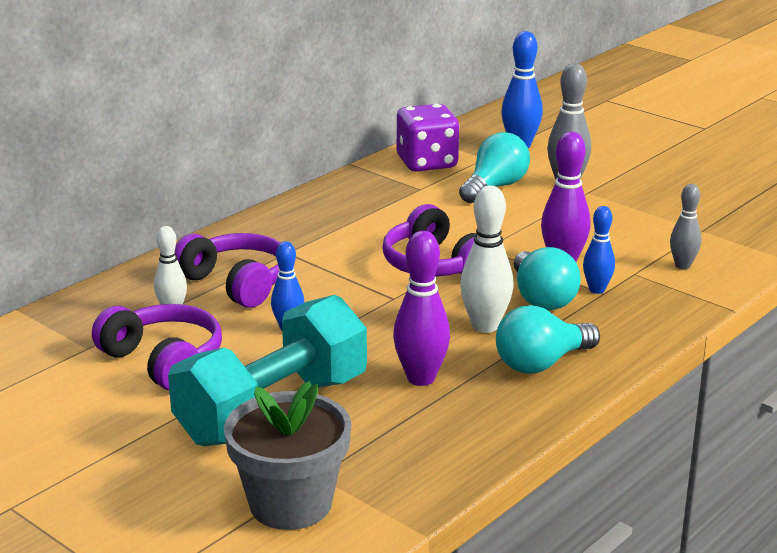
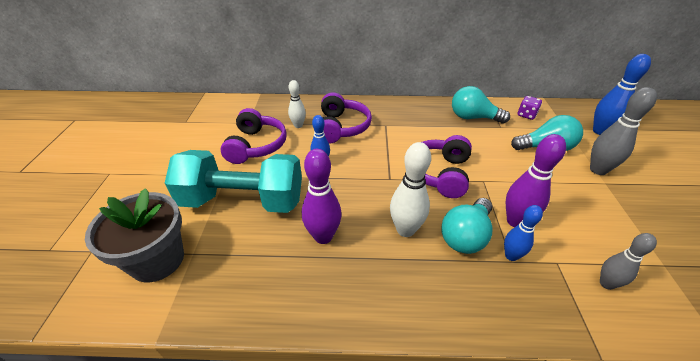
camera: 50 degrees right, 15 degrees up
purple dice [397,104,460,172] -> purple dice [518,96,542,120], size x0.51
turquoise light bulb [496,305,600,374] -> turquoise light bulb moved to [452,86,510,123]

